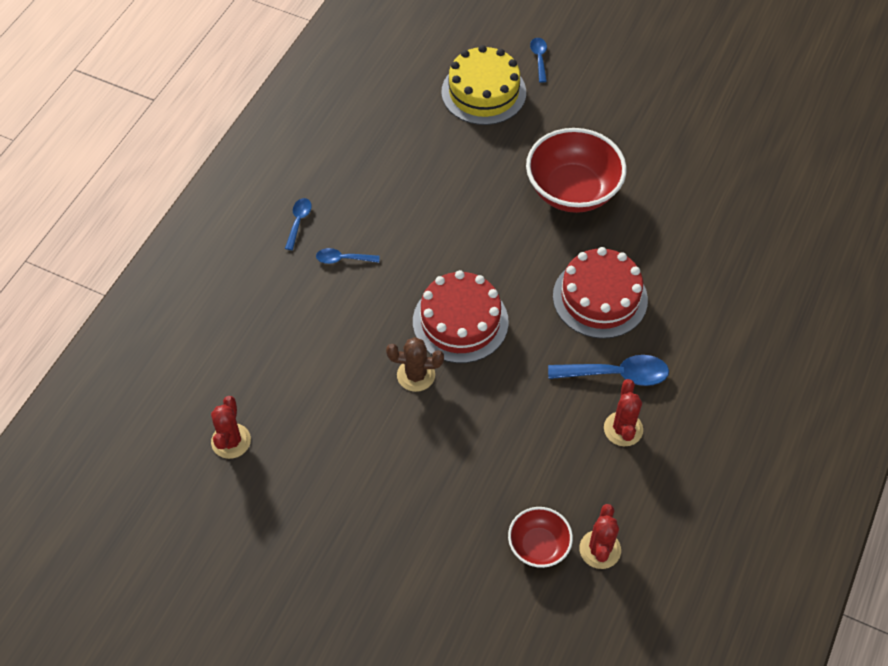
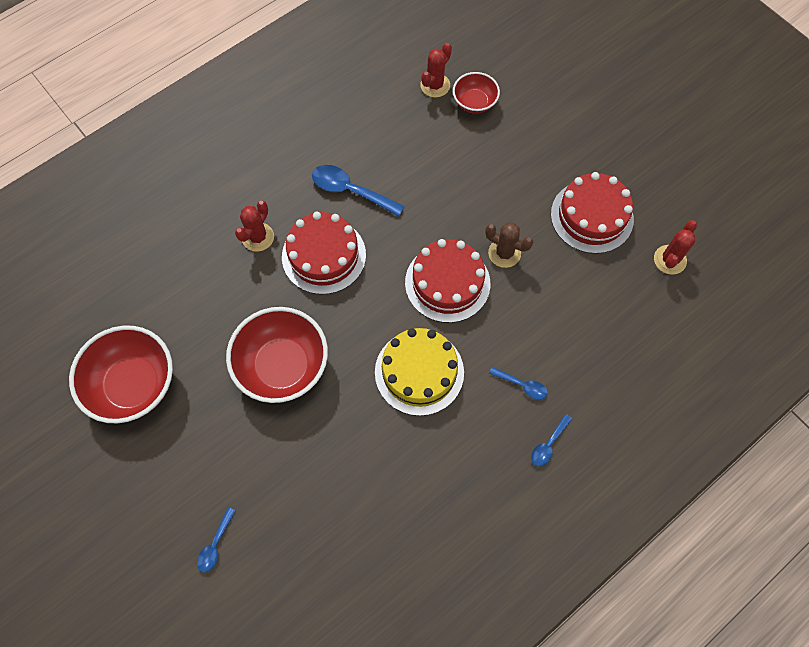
camera: 155 degrees left, 10 degrees up
yellow cake [441,45,526,125] -> yellow cake moved to [375,328,464,416]
red cactus [604,379,643,446] -> red cactus moved to [235,201,274,252]
none -> red bowl [69,325,173,423]
none -> red cake [551,172,634,254]

